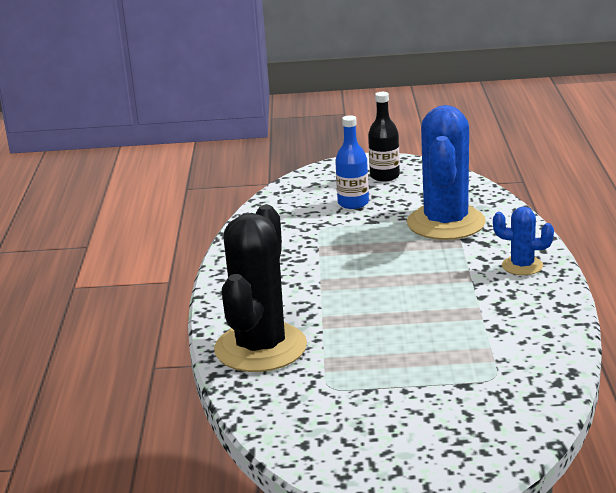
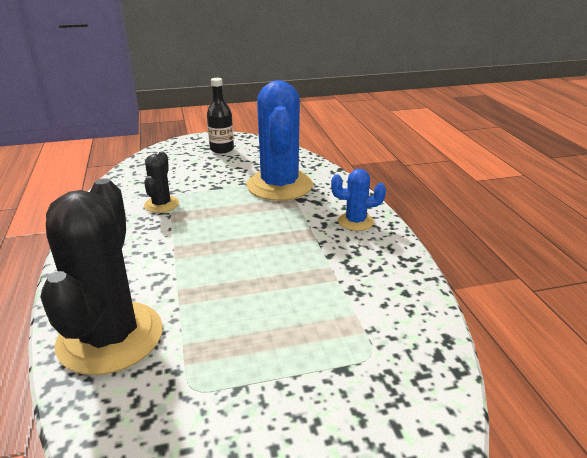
camera: 15 degrees left, 5 degrees up
blue bottle [335,115,369,209] -> none
none -> black cactus [144,151,179,213]

